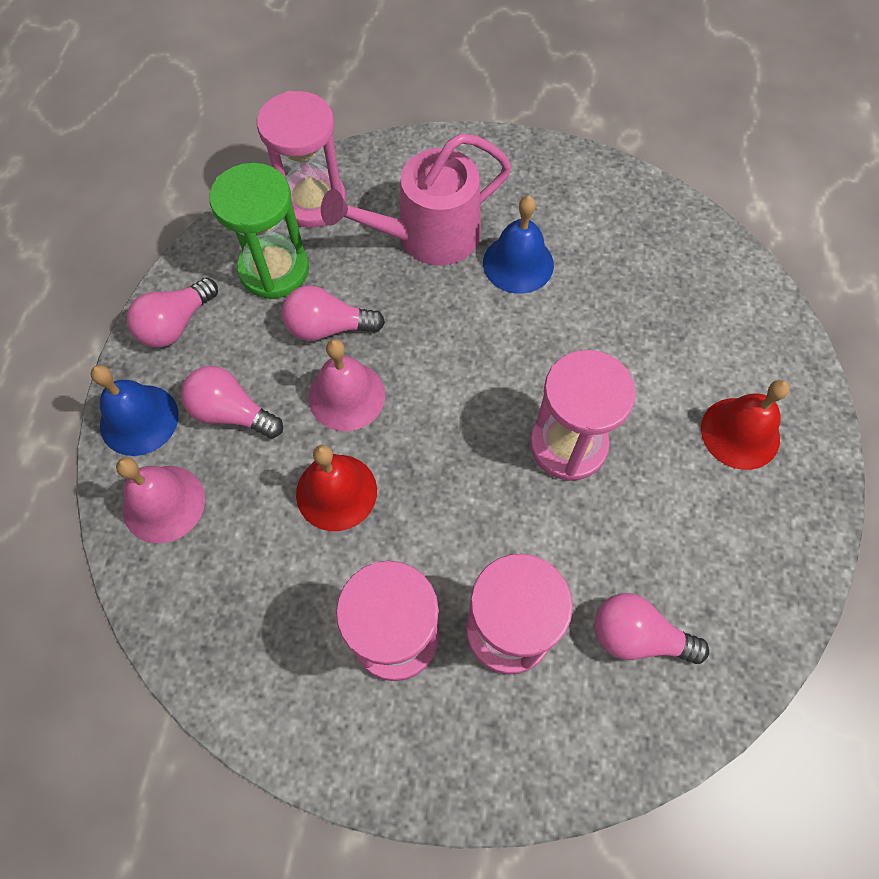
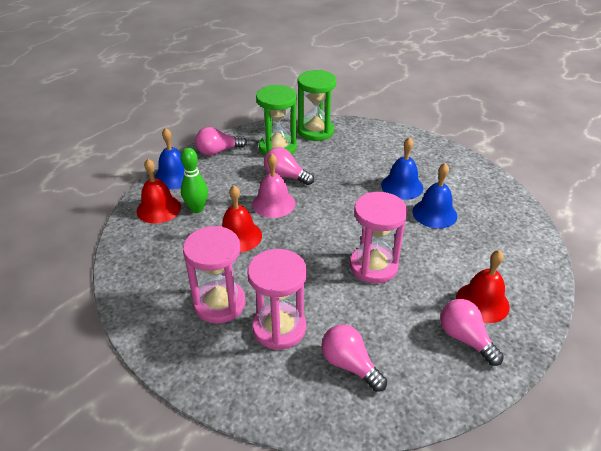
camera: 30 degrees right, 25 degrees down
pink bell [116,458,205,543] -> red bell [137,159,181,224]
pink light bulb [181,366,283,439] -> pink light bulb moved to [440,299,504,366]
pink hourglass [257,91,346,228] -> green hourglass [298,70,336,141]
pink watering can [321,133,512,266] -> none
none -> green bowling pin [181,148,208,213]
none -> blue bell [412,163,457,229]

